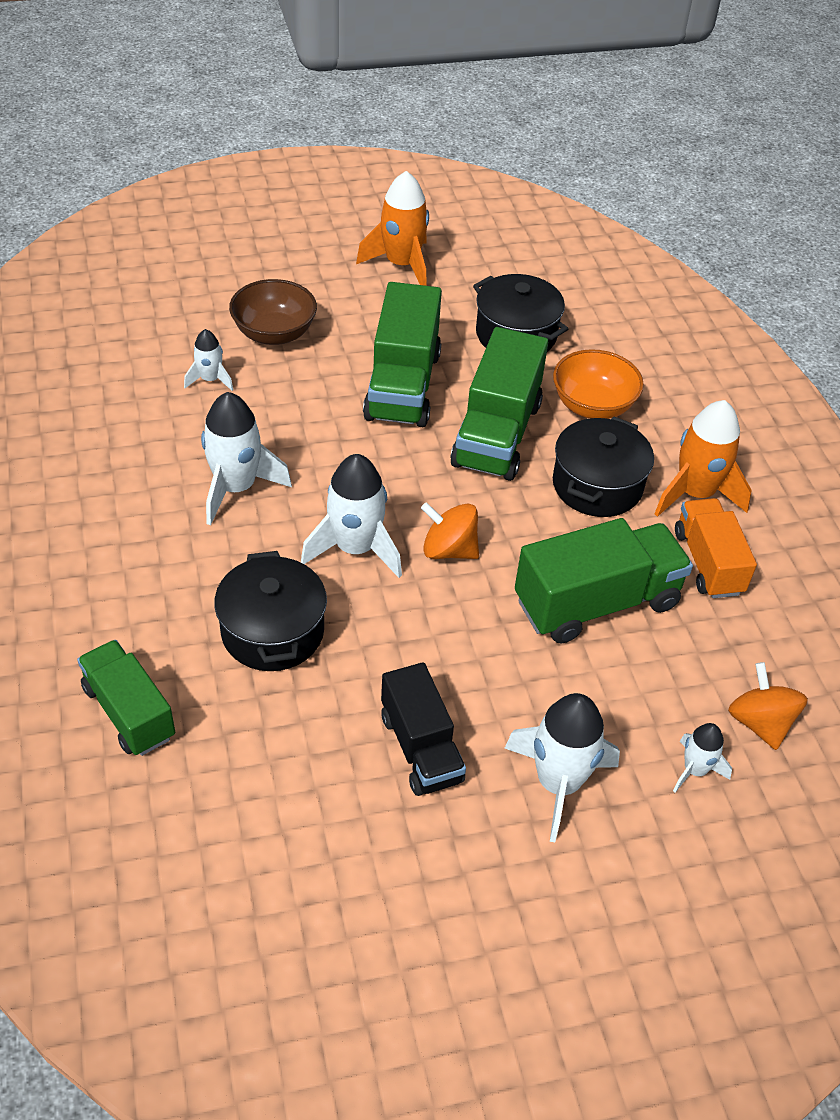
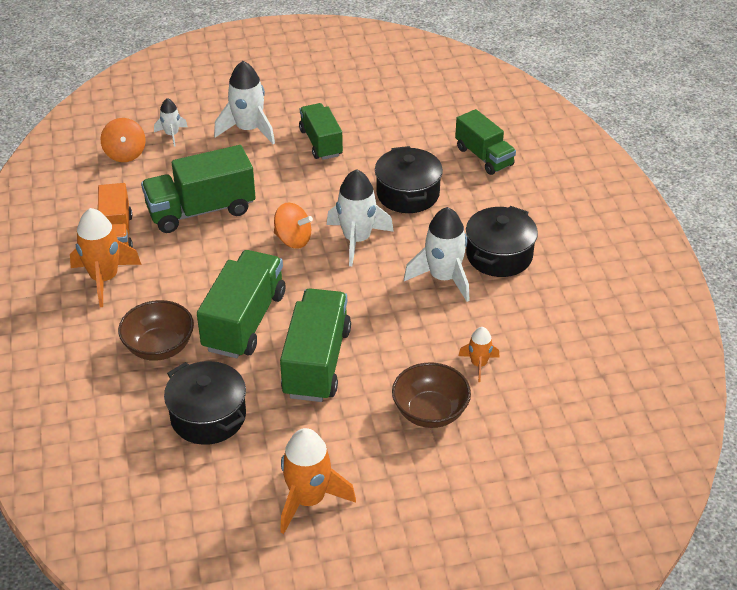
camera: 175 degrees left, 5 degrees down
white rocket [184,329,234,391] -> orange rocket [458,327,500,382]
black truck [381,662,466,796] -> green truck [299,103,343,160]
orange bowl [553,349,644,419] -> brown bowl [118,300,194,361]
black pot [553,416,654,517] -> black pot moved to [466,206,538,277]

